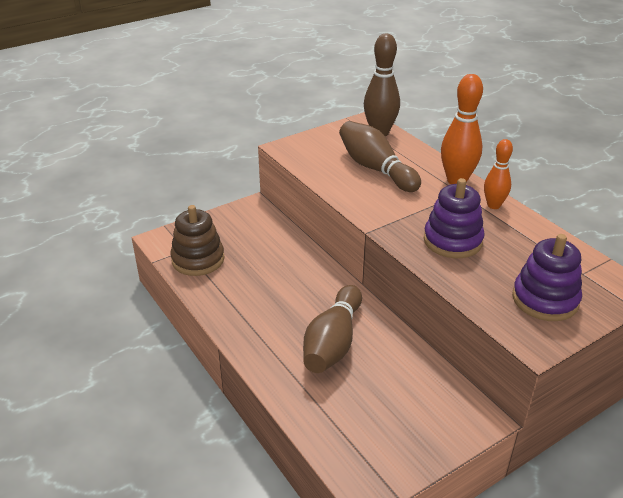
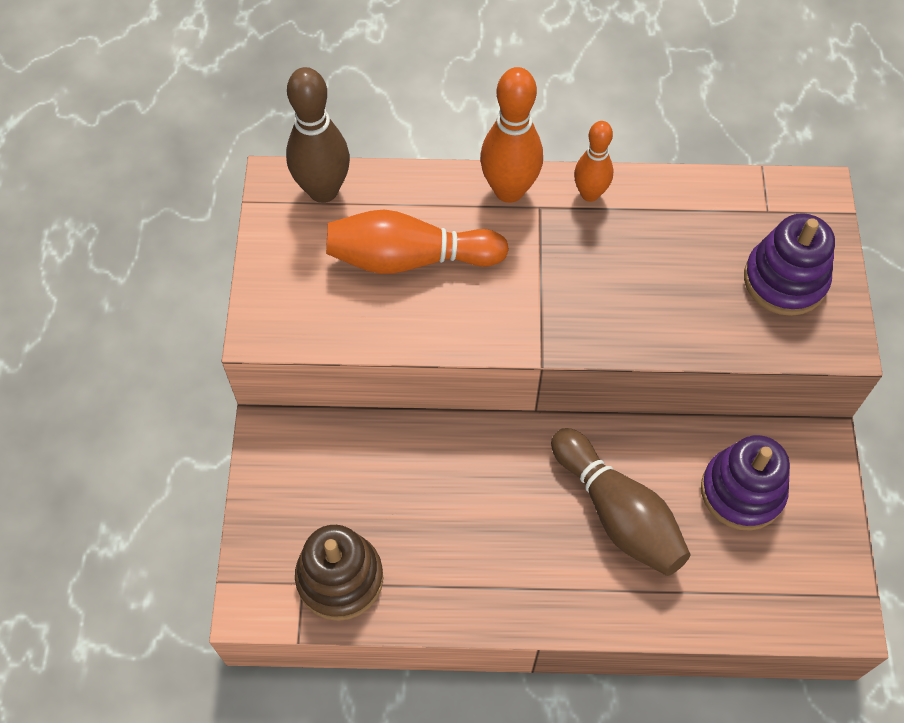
camera: 55 degrees left, 25 degrees up
brown bowling pin [339,121,421,192] -> orange bowling pin [326,210,509,274]
purple stacking toy [424,178,485,258] -> purple stacking toy moved to [701,435,790,531]

